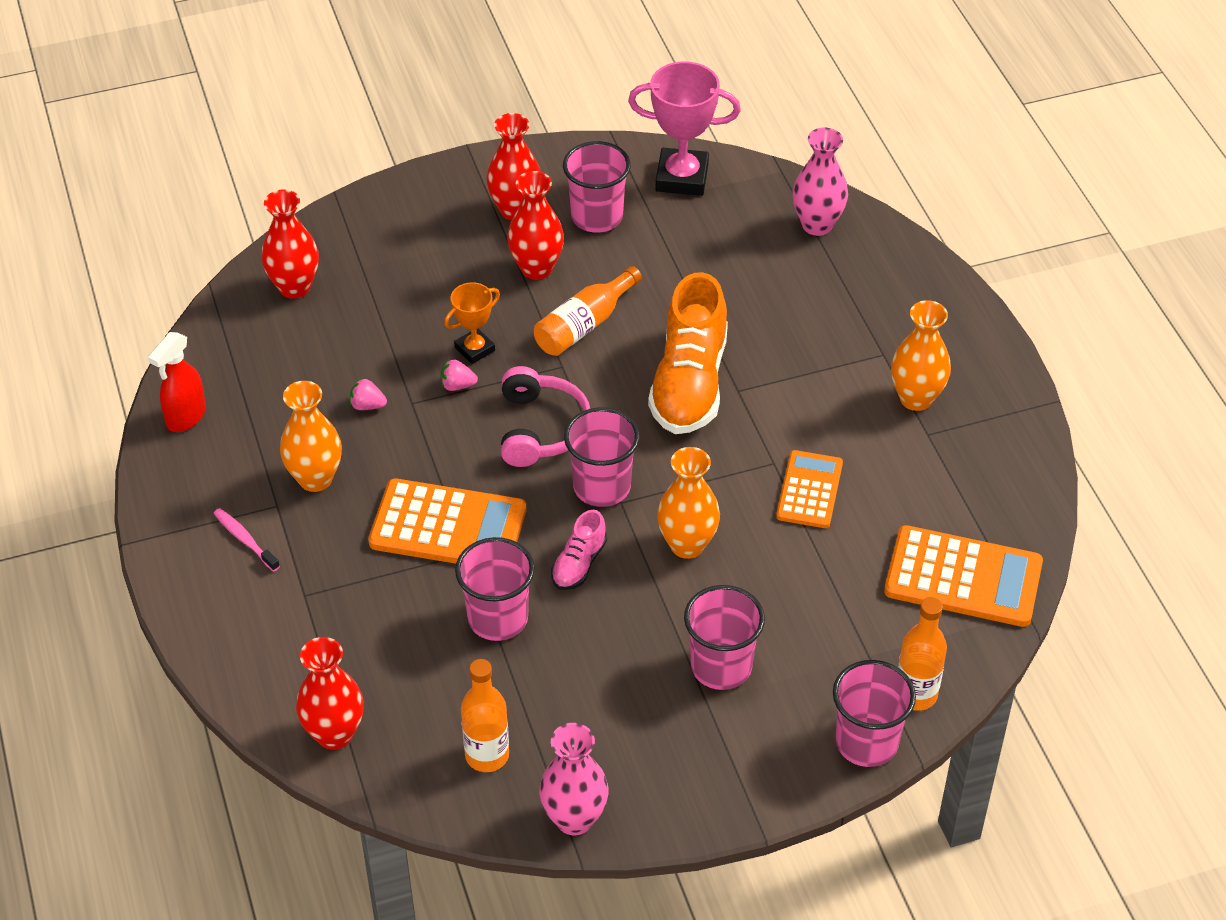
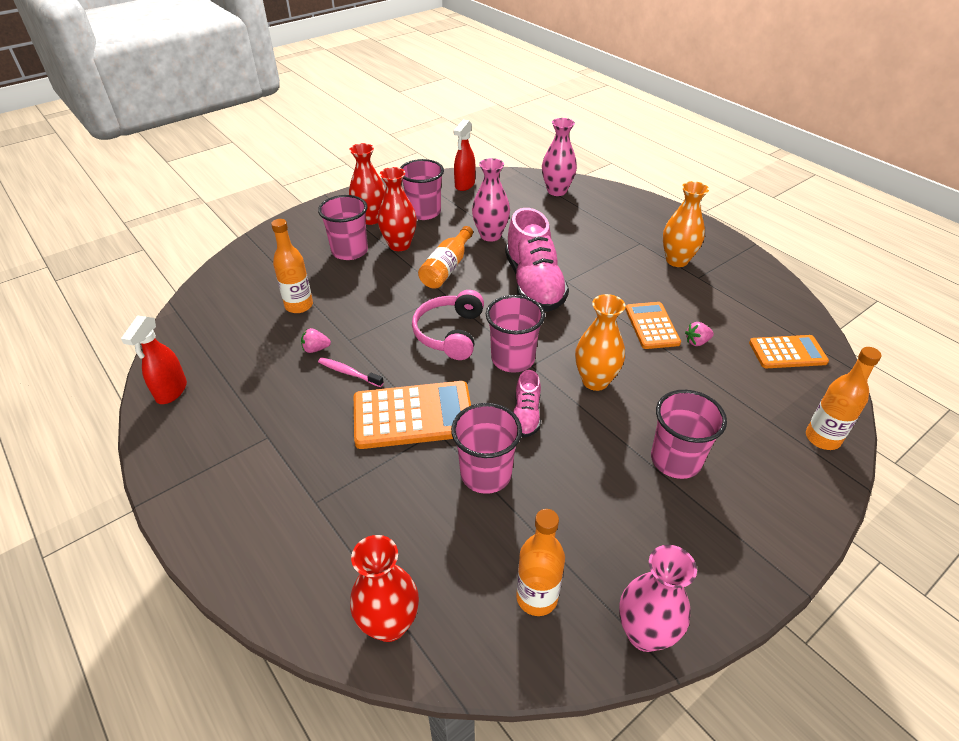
camera: 20 degrees left, 5 degrees down
pink toothbrush [213,508,280,572] -> pink toothbrush moved to [318,357,384,387]
red vase [261,189,319,299] -> none
orange vase [280,381,342,492] -> none
pink strawberry [441,359,478,391] -> pink strawberry moved to [685,322,714,346]
orange trophy [444,282,500,364] -> none
pink headphones [501,366,590,467] -> pink headphones turned 150 degrees counterclockwise [412,290,484,360]
pink trophy [628,62,741,196] -> red spray bottle [454,120,475,191]
orange shoe [648,272,728,434] -> pink shoe [505,208,569,312]
pink cup [833,660,916,767] -> pink cup moved to [318,195,368,260]
orange calculator [884,525,1043,627] -> orange calculator [749,335,829,368], size x0.63
none -> orange bottle [271,219,313,313]
none -> pink vase [472,158,510,242]

